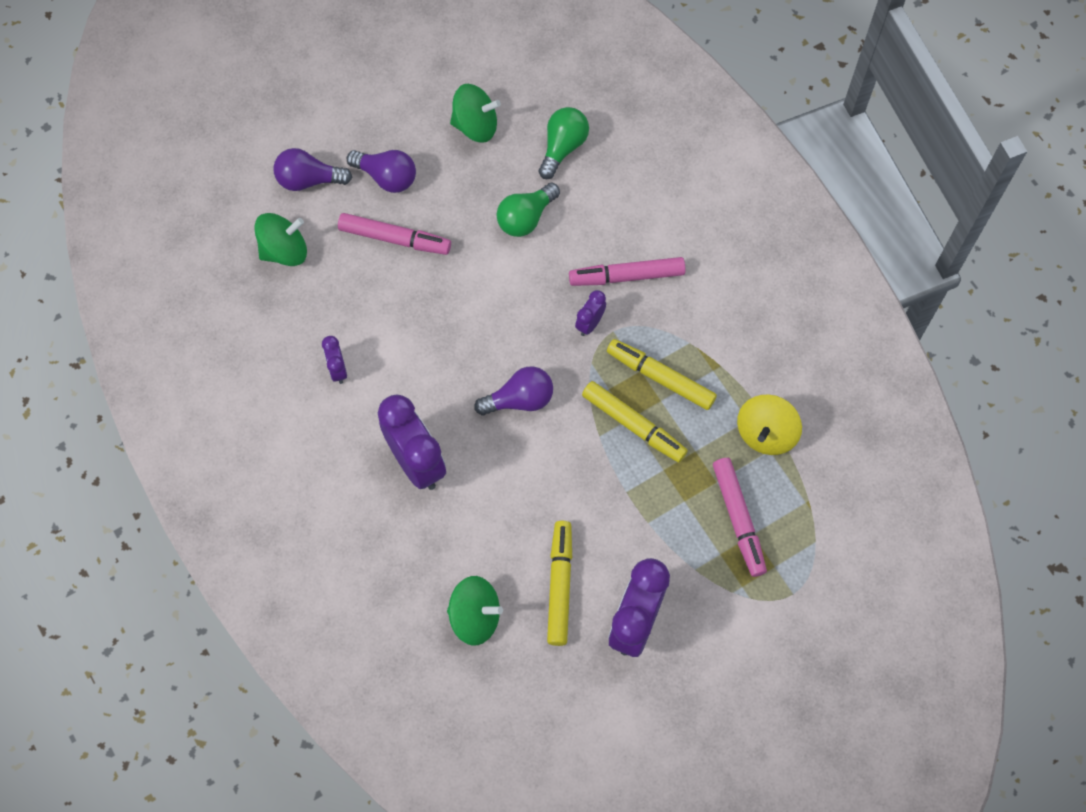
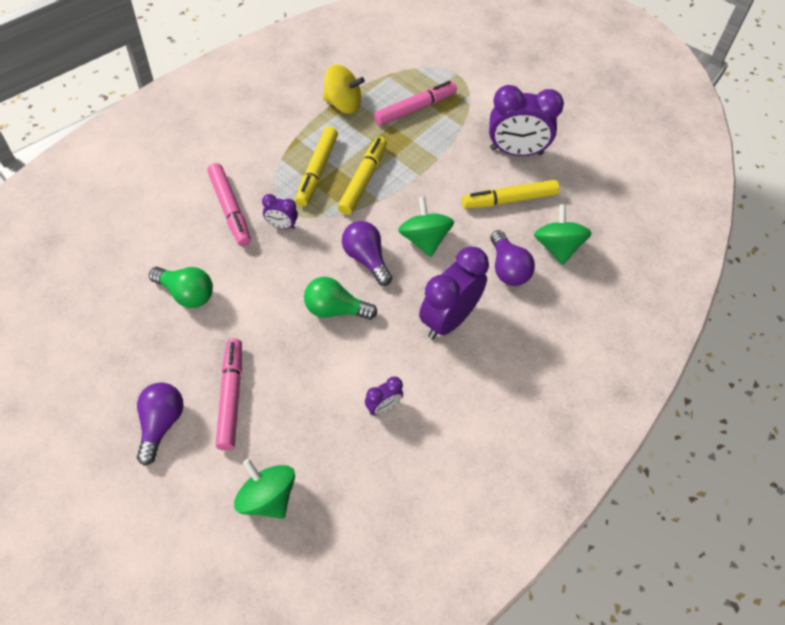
camera: 110 degrees left, 10 degrees down
purple light bulb [274,148,352,191] -> purple light bulb moved to [490,230,535,286]
green spinning top [450,84,501,143] -> green spinning top moved to [398,197,454,257]
green light bulb [538,107,589,179] -> green light bulb moved to [304,277,377,320]

